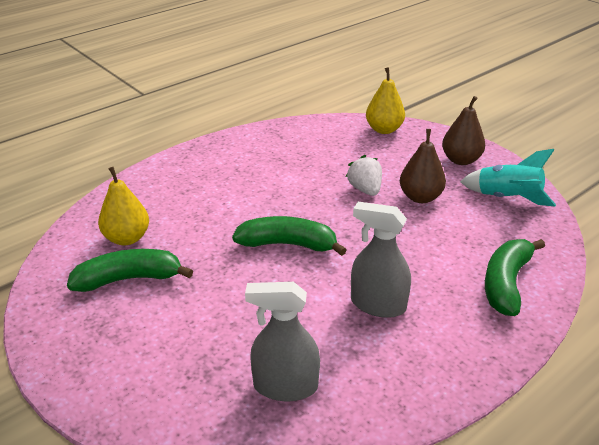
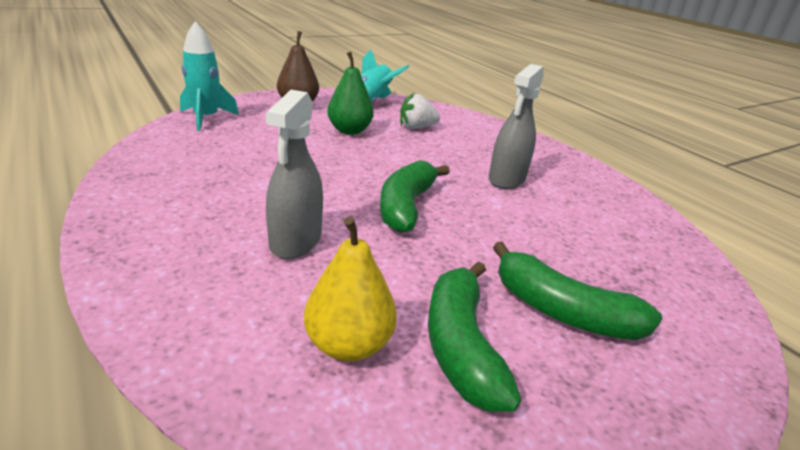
camera: 85 degrees left, 5 degrees down
grey spray bottle [245,282,320,401] -> grey spray bottle moved to [266,90,323,259]
white strawberry [346,155,382,196] -> white strawberry moved to [400,93,440,129]
yellow pear [366,67,405,134] -> turquoise rocket [180,21,239,131]
brown pear [400,129,446,203] -> green pear [327,52,374,135]
green banana [485,239,545,316] -> green banana moved to [493,242,663,340]

